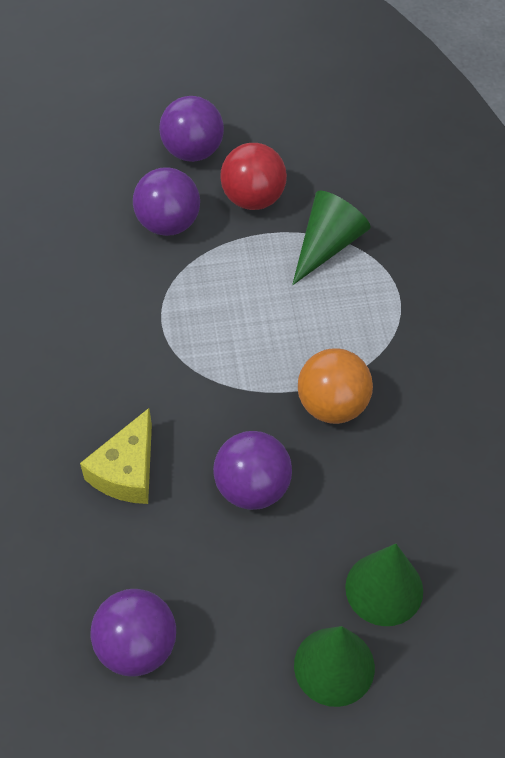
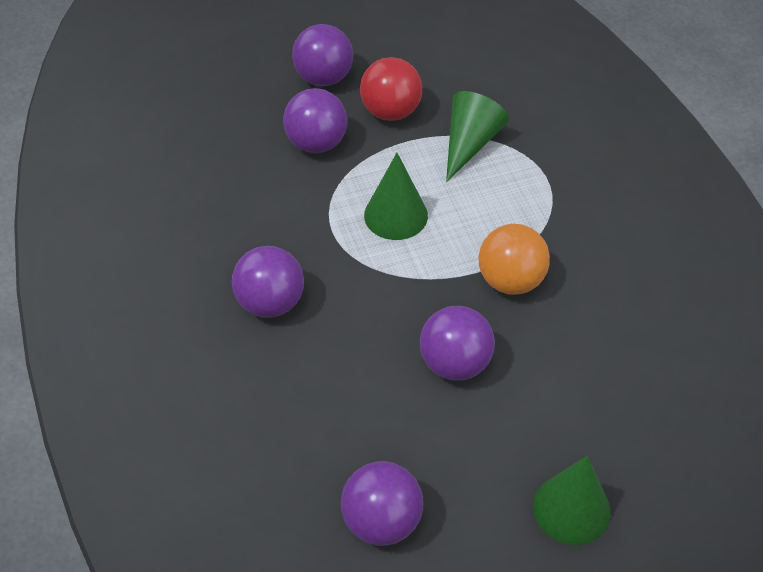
camera: 10 degrees left, 5 degrees down
yellow cheese [80,408,152,504] -> none
green cone [345,544,423,626] -> green cone moved to [364,153,428,240]
none -> purple ball [232,246,304,318]

